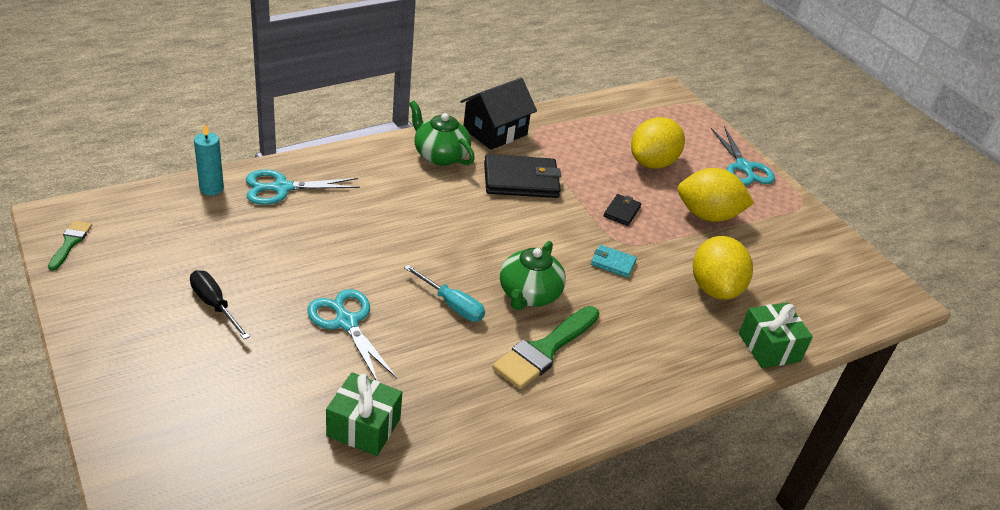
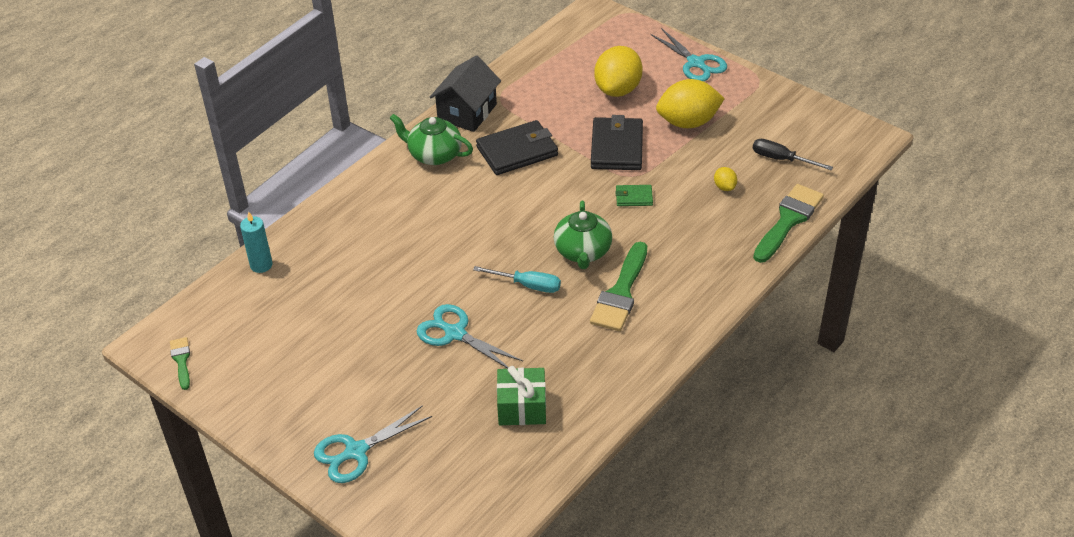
camera: 15 degrees left, 5 degrees up
black screwdriver [190,270,250,339] -> black screwdriver moved to [753,139,833,170]
turquoise scissors [246,169,360,205] -> turquoise scissors moved to [314,405,432,483]
turquoise wallet [591,245,637,278] -> green wallet [615,185,653,206]
black wallet [604,194,641,226] -> black wallet [591,115,643,170], size x2.00
yellow lemon [693,236,753,300] -> yellow lemon [714,167,737,191], size x0.44
green gift [739,303,813,368] -> green brush [753,184,824,263]

